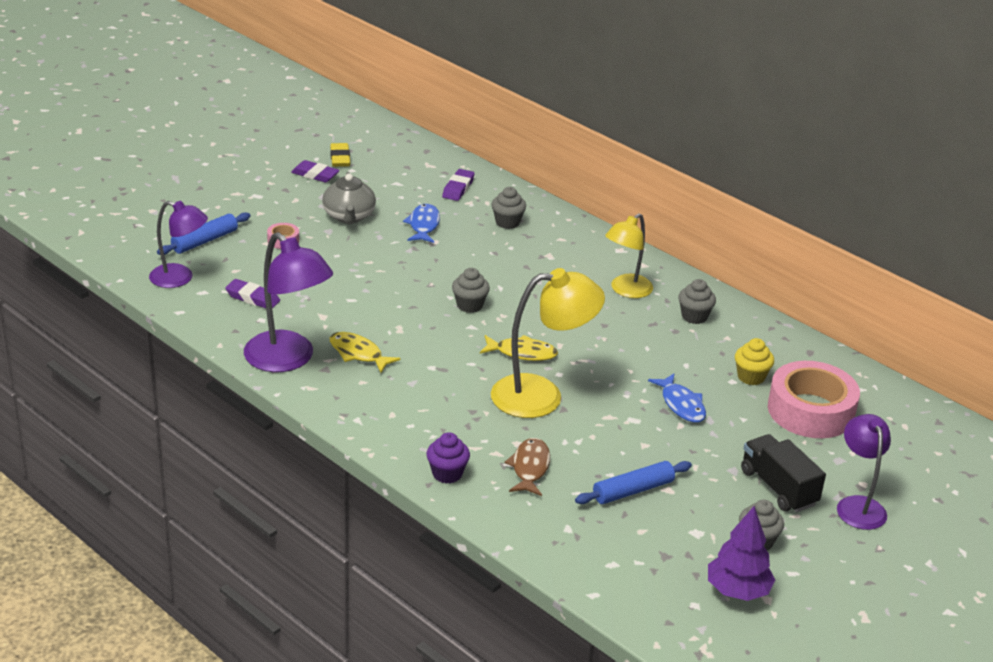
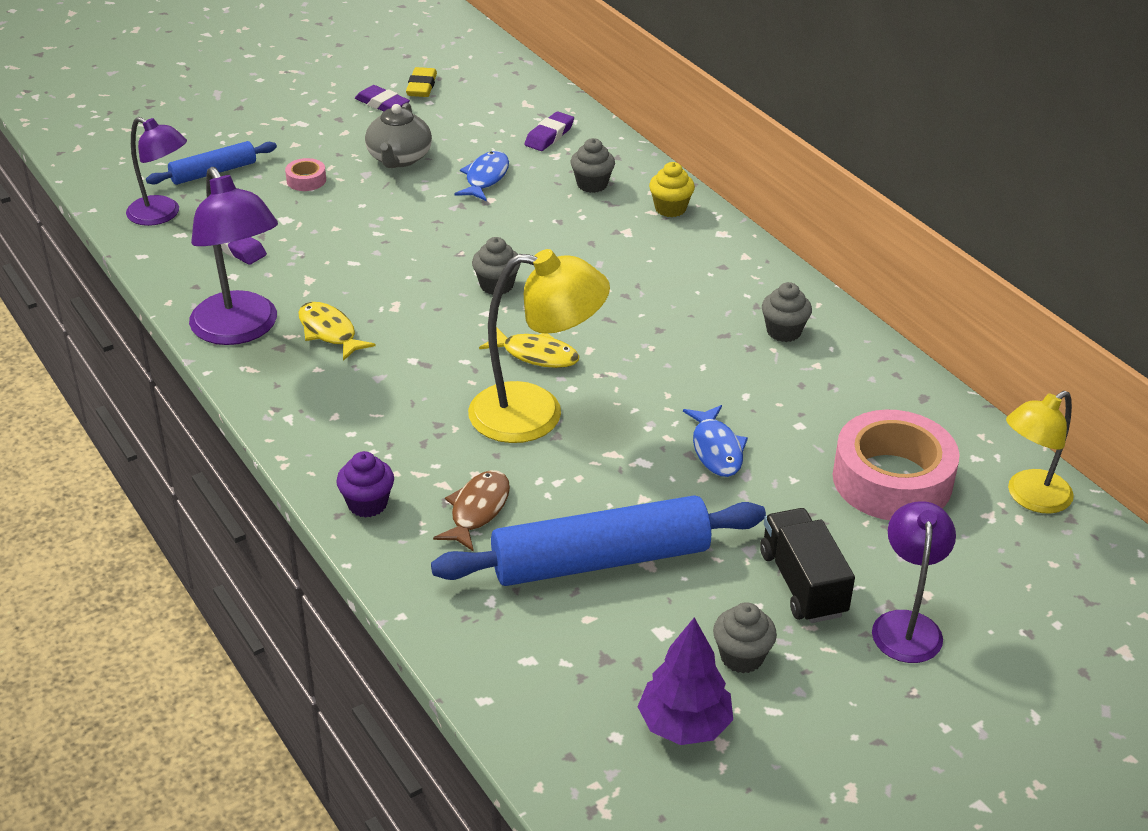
camera: 15 degrees right, 5 degrees up
blue rolling pin [575,461,692,504] -> blue rolling pin [431,495,766,586], size x1.87
yellow lamp [605,213,653,298] -> yellow lamp moved to [1006,391,1074,514]
yellow cupcake [735,338,774,385] -> yellow cupcake moved to [649,162,695,217]

